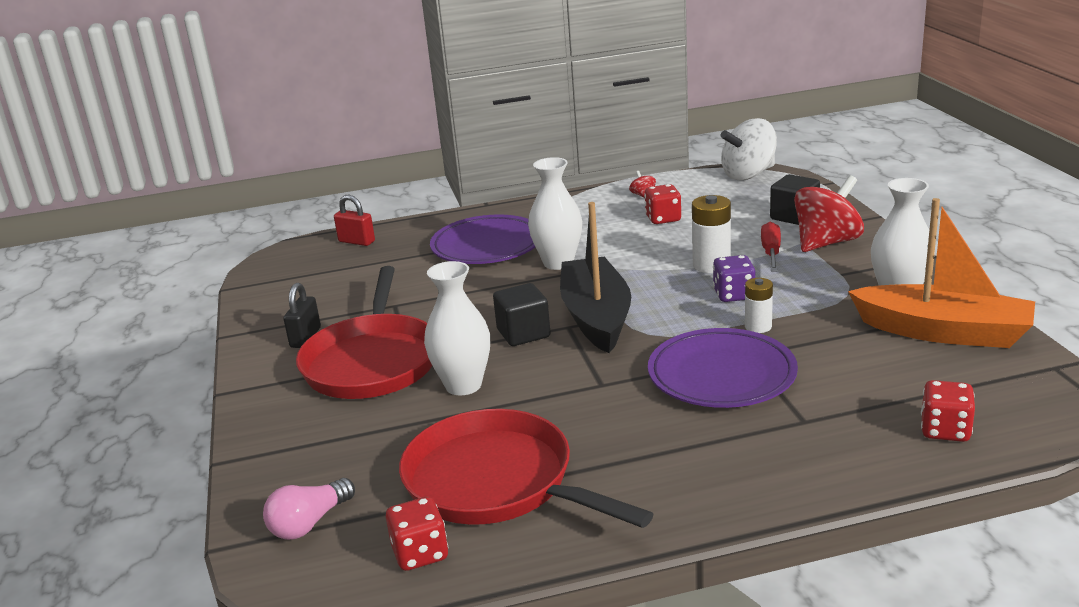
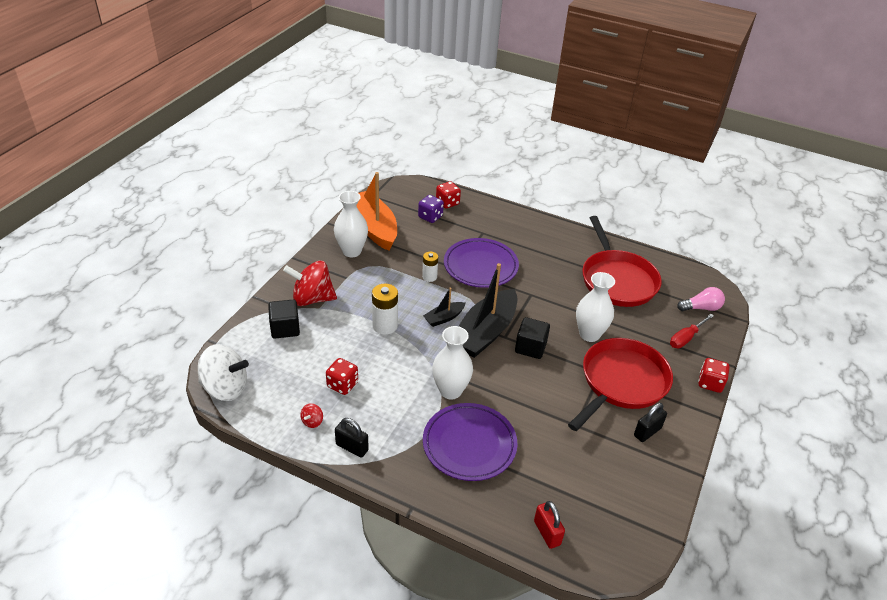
camera: 145 degrees left, 15 degrees up
red dice [386,497,448,571] -> red dice moved to [698,358,730,393]
purple dice [713,255,755,302] -> purple dice moved to [418,195,444,223]
red screwdriver [761,222,781,272] -> red screwdriver moved to [670,314,714,348]
none -> black padlock [335,418,369,458]
none -> black boat [423,287,466,327]

